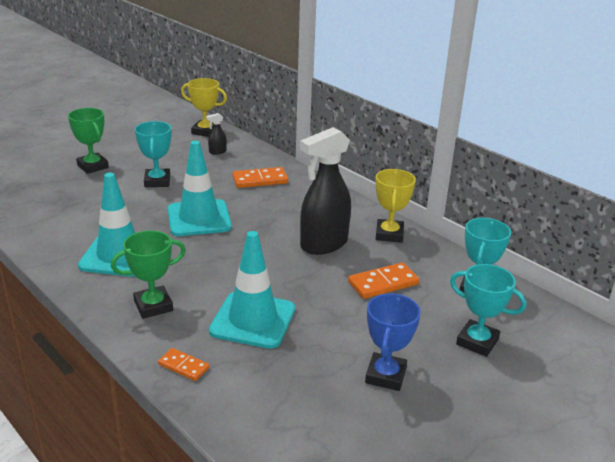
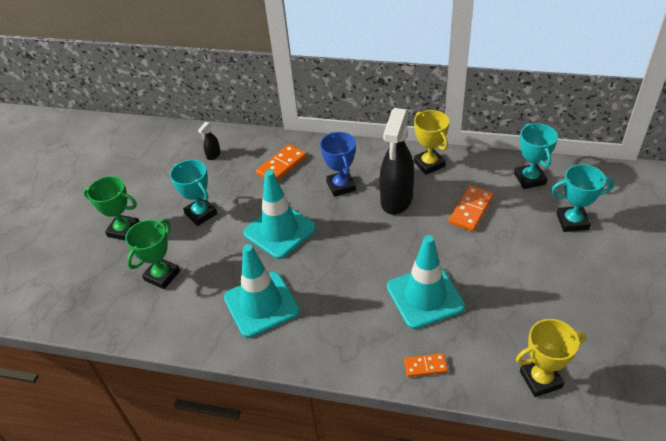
camera: 30 degrees left, 15 degrees up
green trophy [111,230,186,319] -> green trophy moved to [125,219,180,289]
yellow trophy [181,78,227,137] -> yellow trophy moved to [516,319,586,397]
blue trophy [365,294,421,391] -> blue trophy moved to [320,132,356,197]

